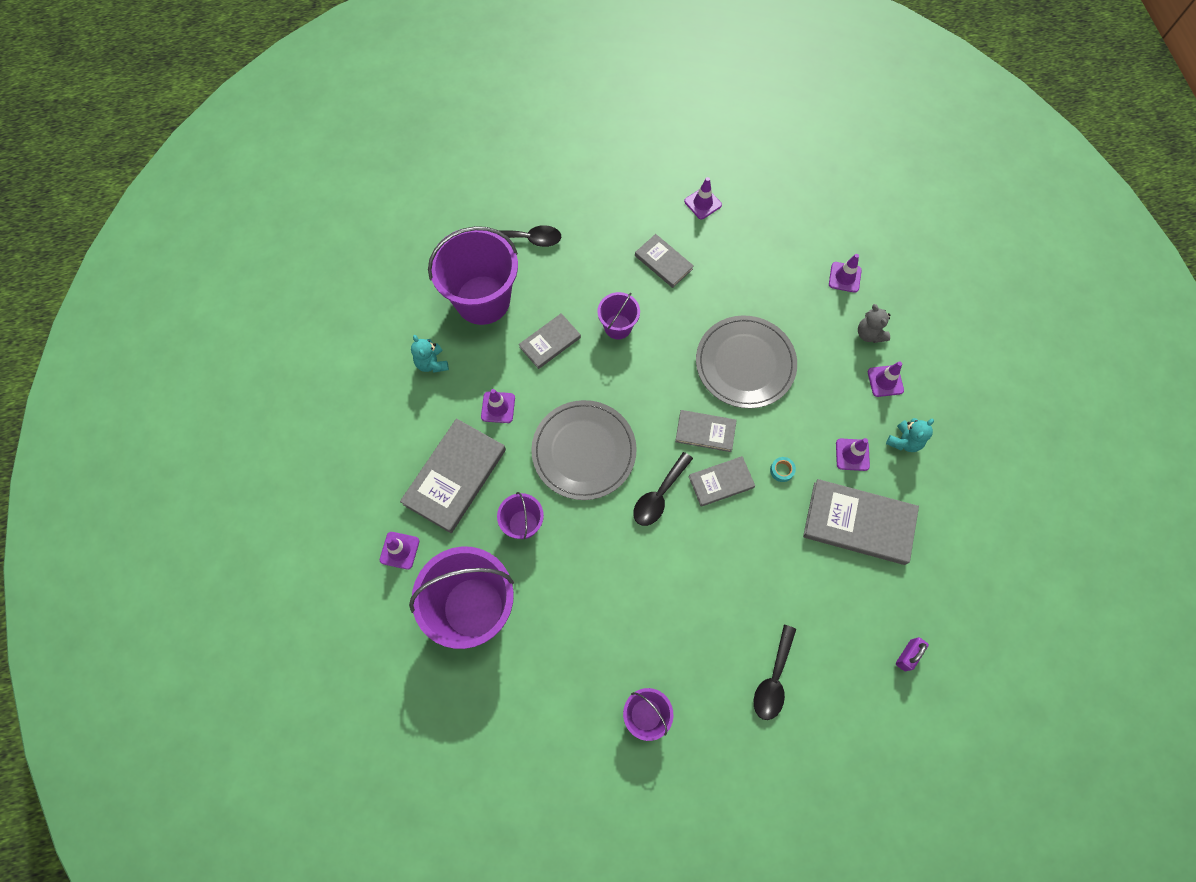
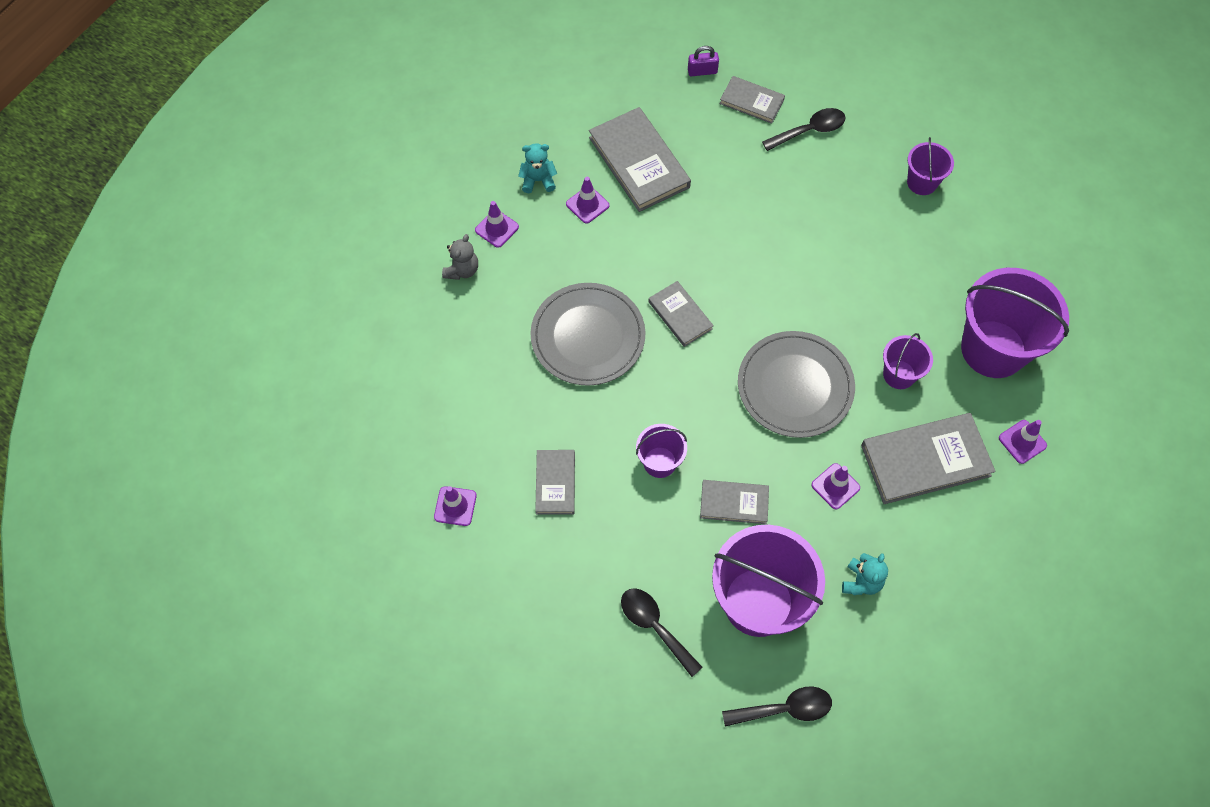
camera: 135 degrees left, 5 degrees down
black spoon [633,452,693,526] -> black spoon moved to [722,686,832,727]
grey book [689,456,755,507] -> grey book moved to [720,76,785,124]
turquoise tape [770,457,796,482] -> none
purple traffic cone [829,254,862,293] -> none

